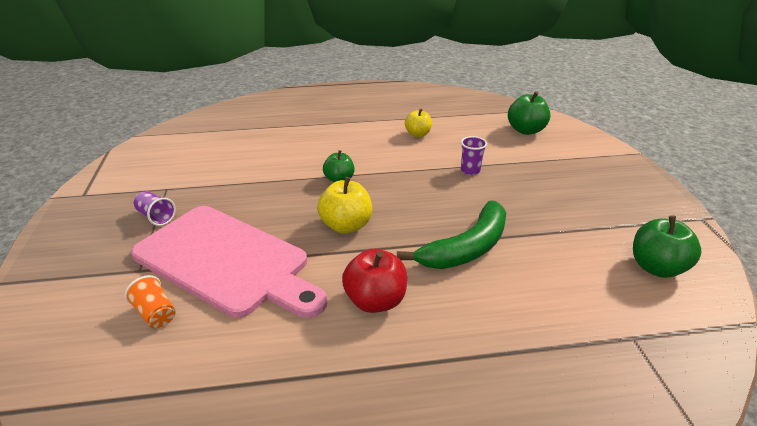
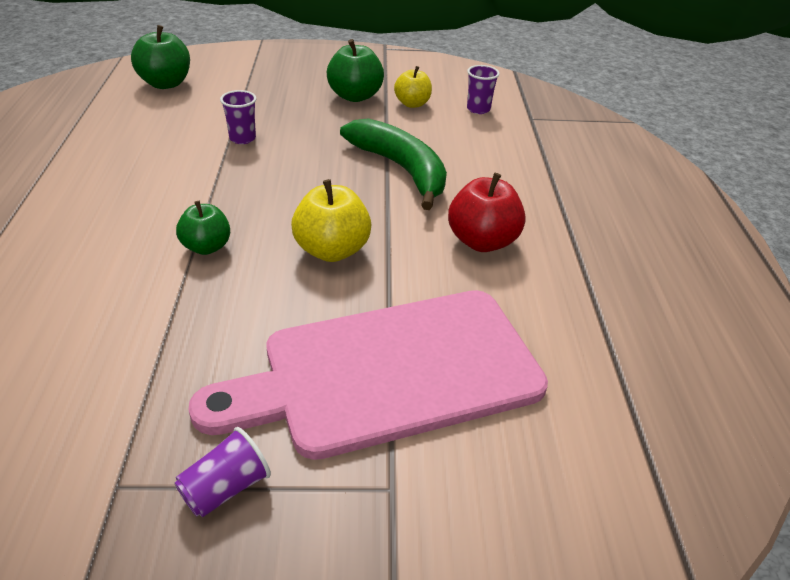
camera: 85 degrees left, 5 degrees up
orange cup [125,275,176,328] -> none
pink cutting board [131,206,327,318] -> pink cutting board turned 150 degrees counterclockwise [188,290,548,460]
yellow apple [405,109,432,137] -> yellow apple moved to [394,66,432,108]
green apple [633,215,702,278] -> green apple moved to [327,39,384,102]
none -> purple cup [467,65,500,114]

